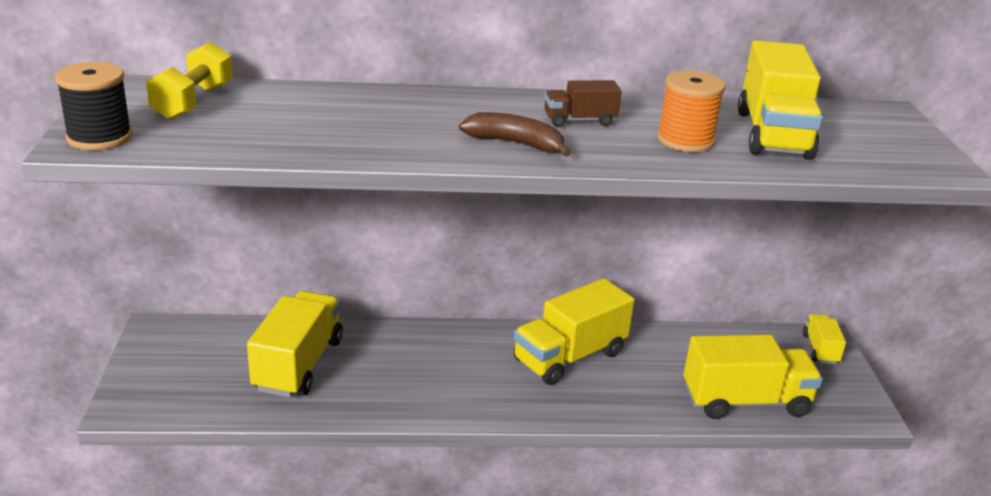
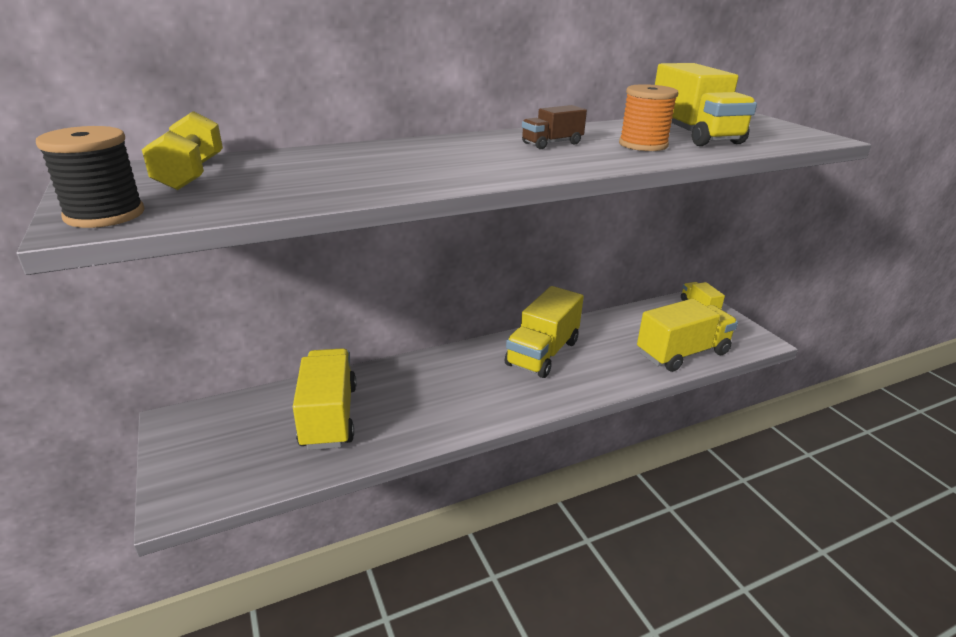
camera: 20 degrees left, 0 degrees up
brown banana [459,112,571,157] -> none

